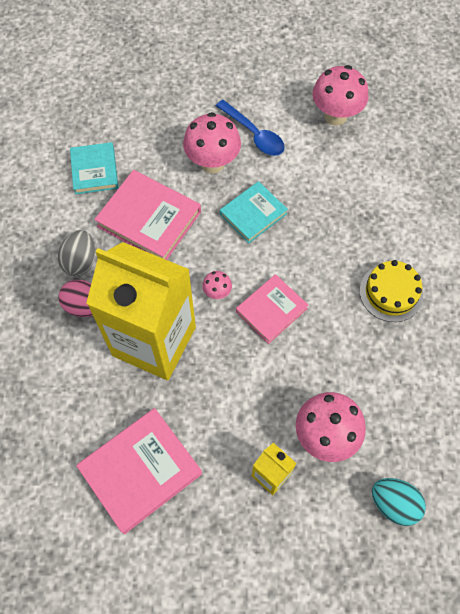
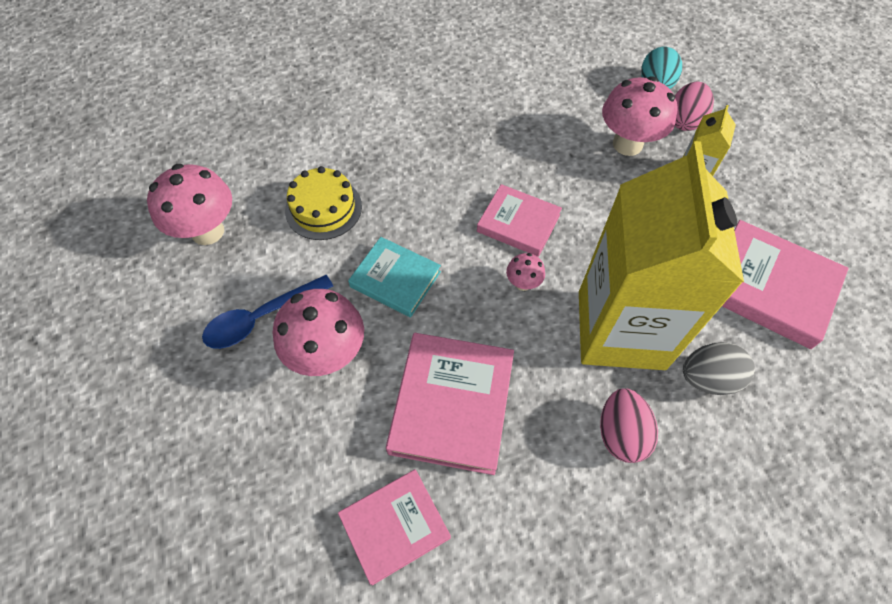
camera: 110 degrees left, 5 degrees down
grey egg [58,230,95,276] -> grey egg moved to [683,342,755,395]
turquoise book [70,142,118,194] -> pink book [338,469,451,586]
blue spoon [216,100,285,156] -> blue spoon turned 150 degrees counterclockwise [202,275,334,349]
yellow cake [360,260,423,322] -> yellow cake moved to [285,166,362,240]
none -> pink egg [675,82,714,131]

